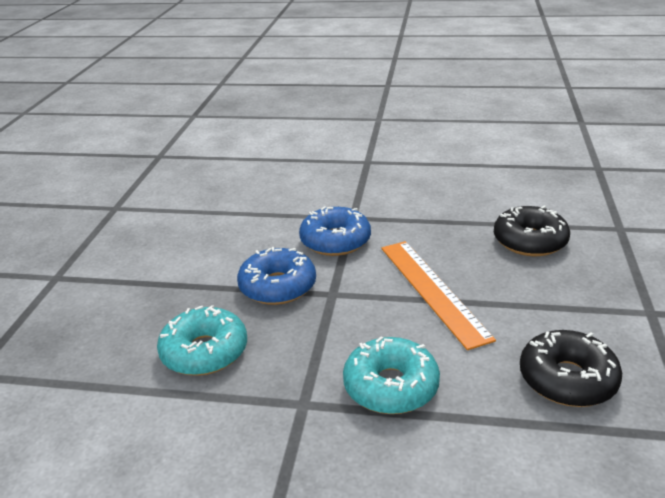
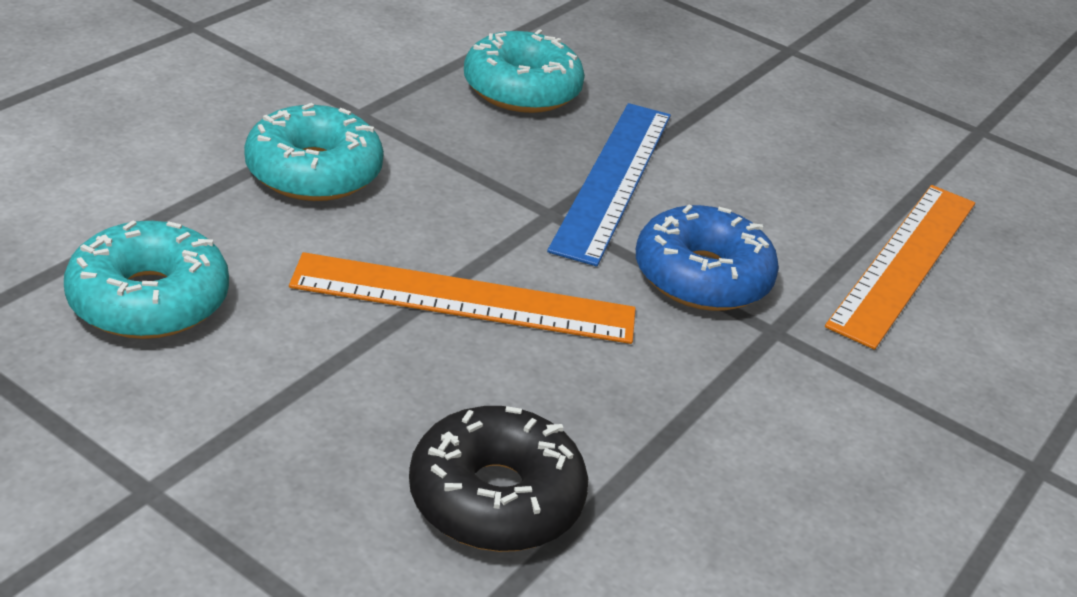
camera: 110 degrees right, 5 degrees up
blue donut [237,247,316,305] -> blue ruler [547,103,671,266]
black donut [520,330,622,407] -> turquoise donut [64,221,229,339]
none -> orange ruler [825,185,975,350]

